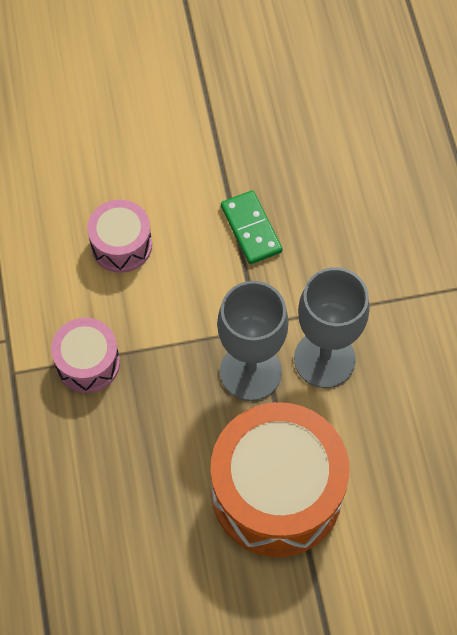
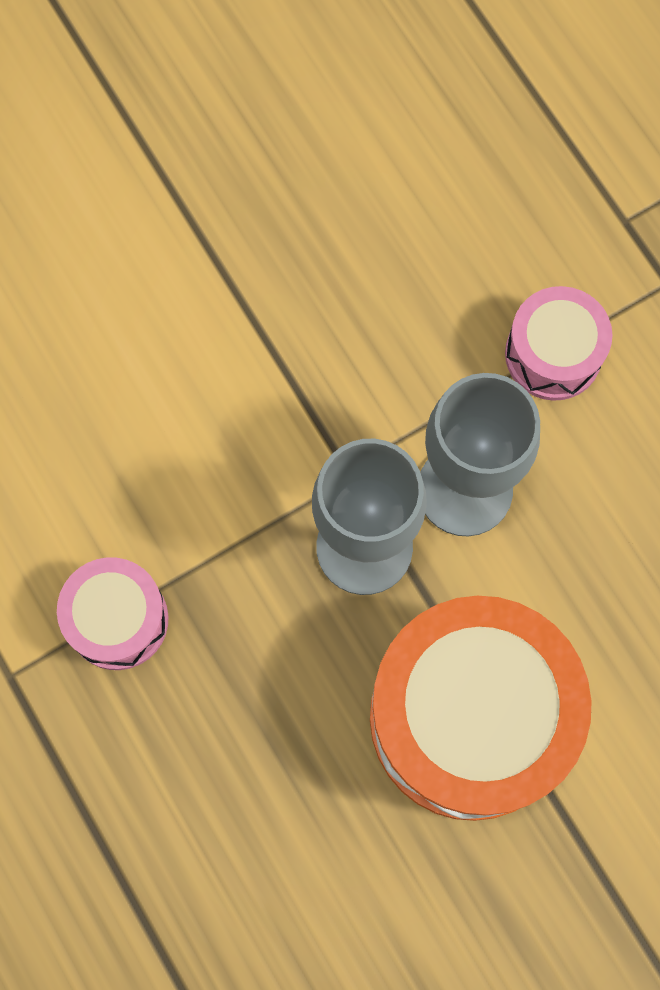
camera: 20 degrees left, 10 degrees up
pink drum [87,200,152,273] -> pink drum moved to [505,286,613,401]
green domino [221,190,283,264] -> none

